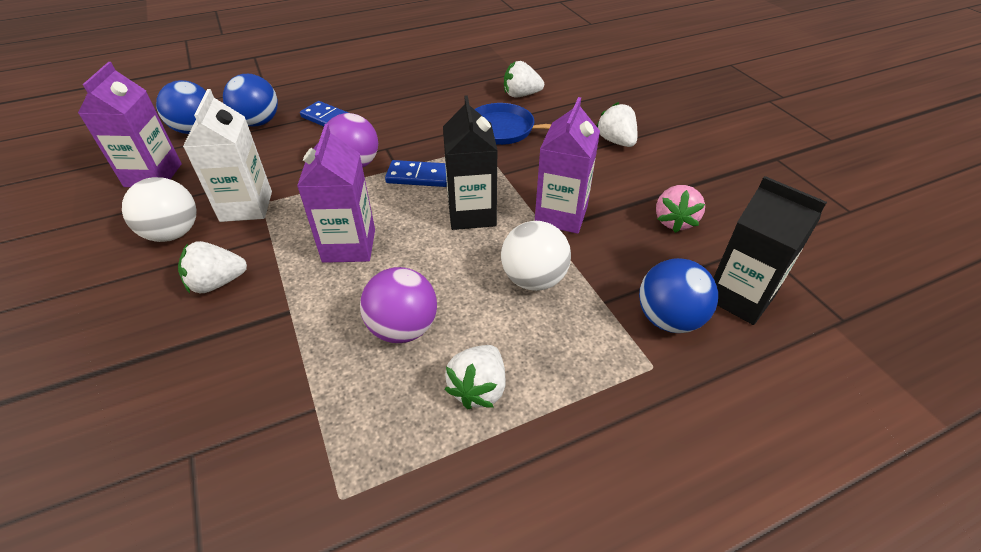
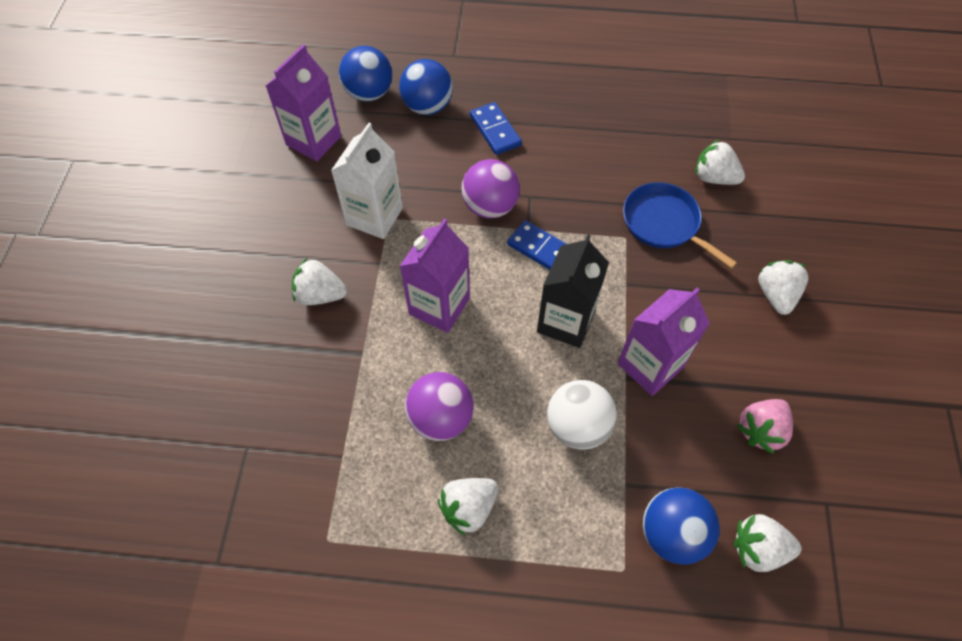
camera: 30 degrees right, 15 degrees up
white ball [122,177,197,242] -> none
black carton [714,176,827,325] -> white strawberry [734,514,802,572]

